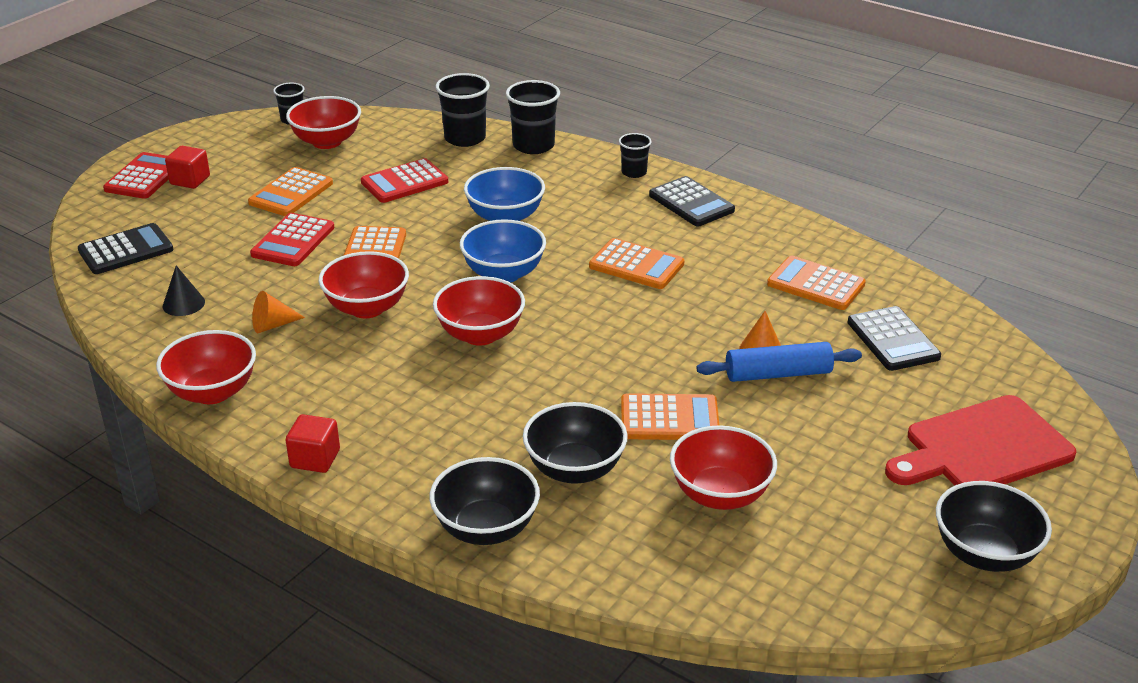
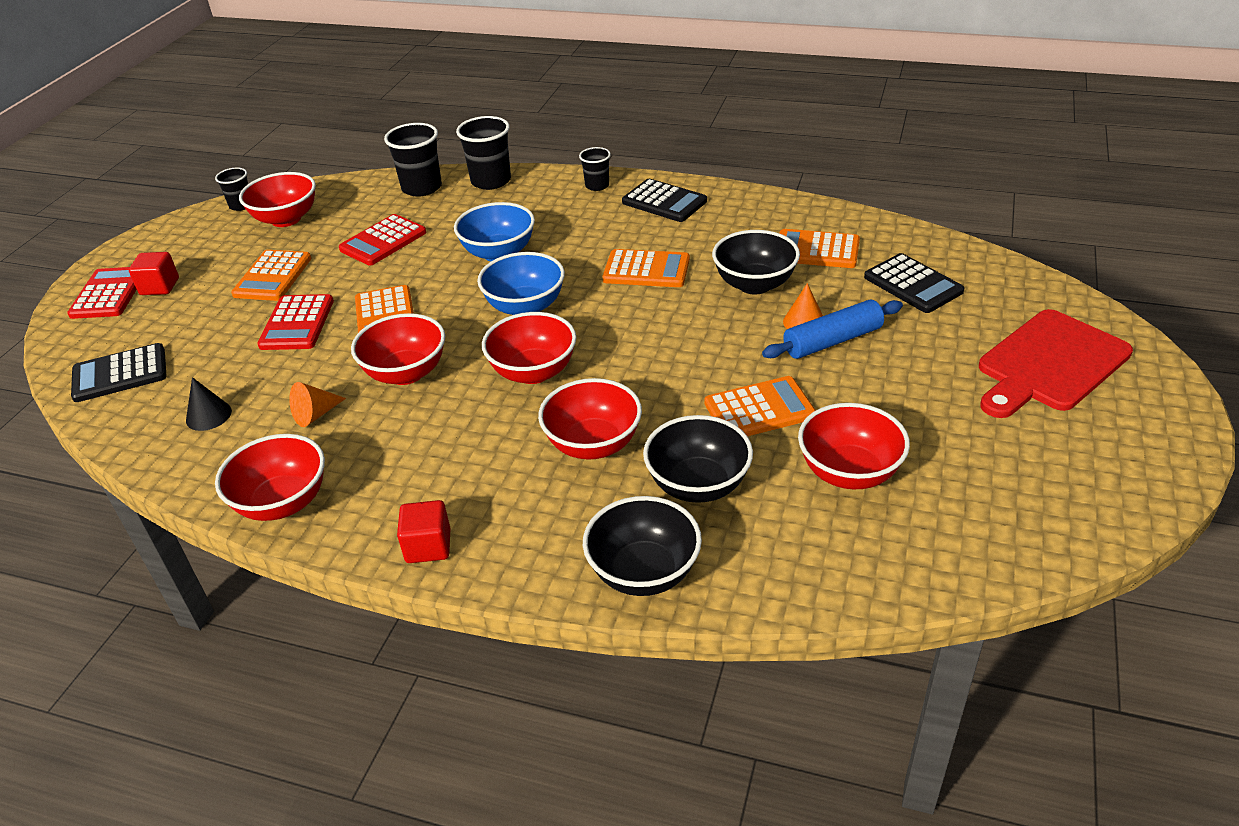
camera: 15 degrees left, 5 degrees up
black calculator [78,223,174,274] -> black calculator turned 150 degrees counterclockwise [71,343,167,402]
black bowl [936,481,1052,572] -> black bowl moved to [712,230,800,294]
none -> red bowl [538,378,642,460]

